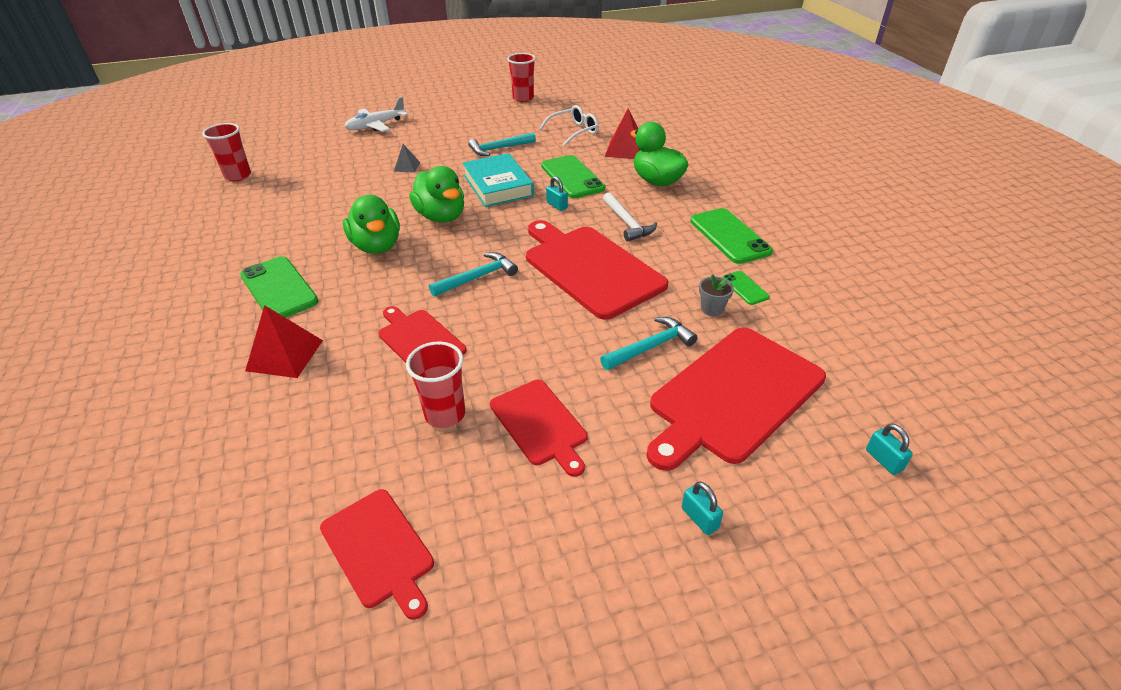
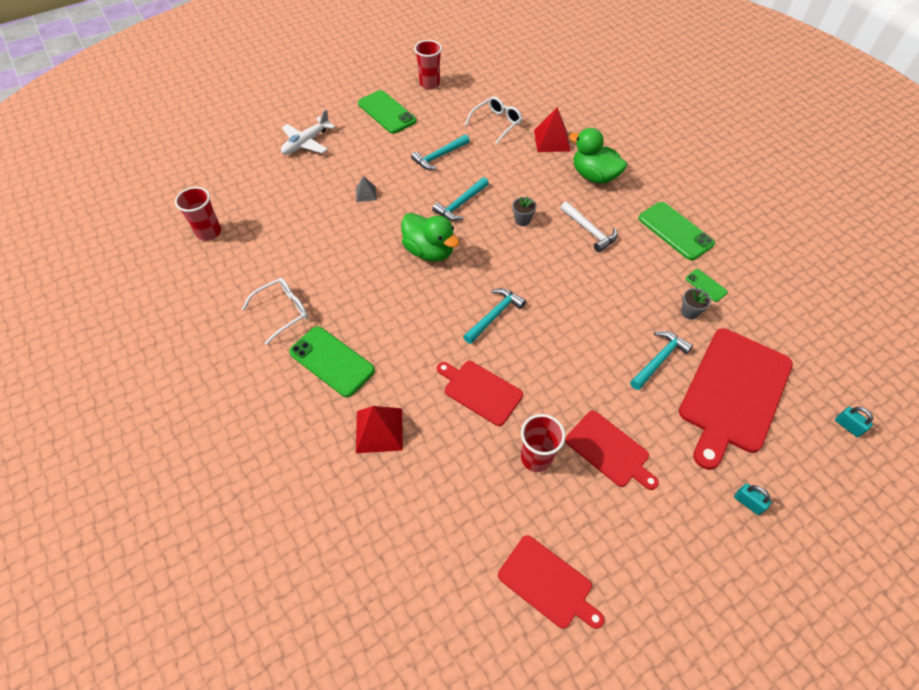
camera: 15 degrees left, 15 degrees up
green duck [343,195,400,254] -> none
turquoise book [462,153,534,207] -> turquoise hammer [432,177,489,221]
red cutting board [526,220,668,320] -> none
green phone [541,155,605,198] -> green phone moved to [358,90,416,134]
turquoise padlock [546,176,568,211] -> grey flower pot [512,196,537,226]
none -> white glasses [242,278,308,345]

